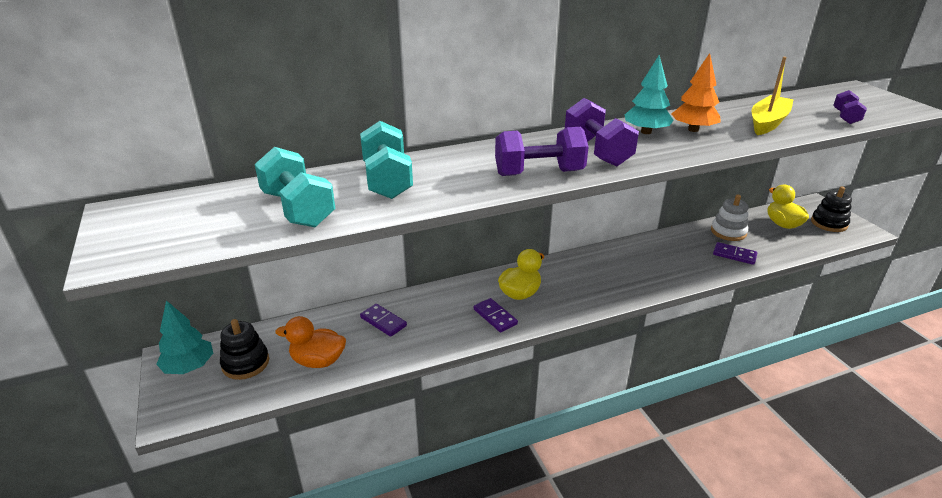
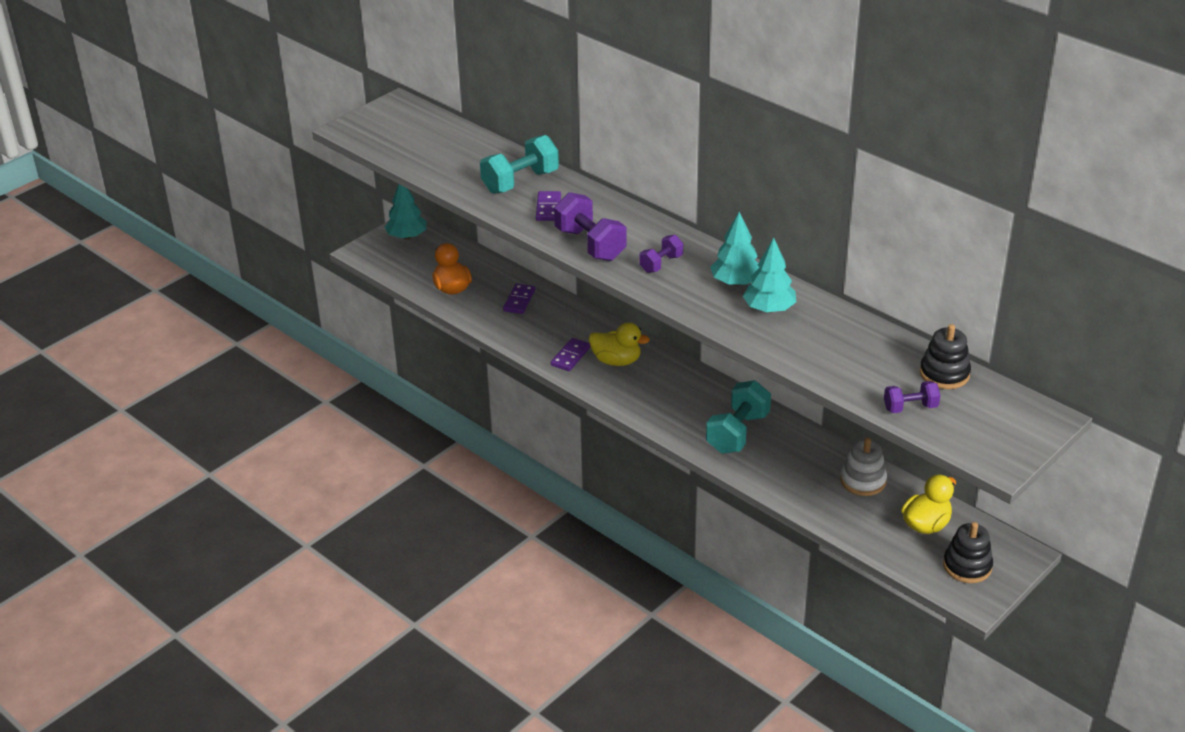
camera: 65 degrees right, 5 degrees up
black stacking toy [220,319,269,380] -> black stacking toy moved to [920,324,971,389]
turquoise dumbbell [255,147,336,227] -> turquoise dumbbell moved to [706,380,771,454]
purple dumbbell [565,98,639,167] -> purple dumbbell [639,235,683,273], size x0.57
orange tree [672,53,720,132] -> turquoise tree [743,237,796,313]
purple domino [713,242,757,265] -> purple domino moved to [536,191,561,221]
yellow boat [751,57,794,135] -> none

